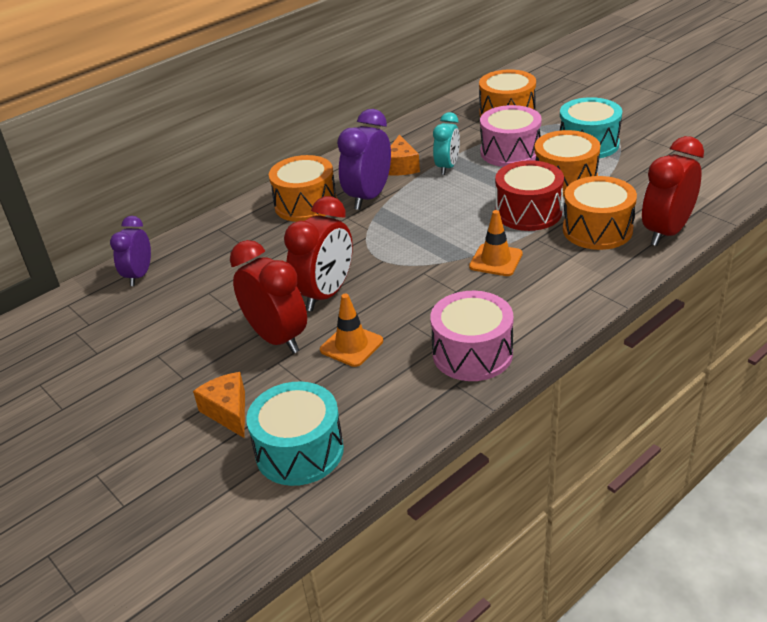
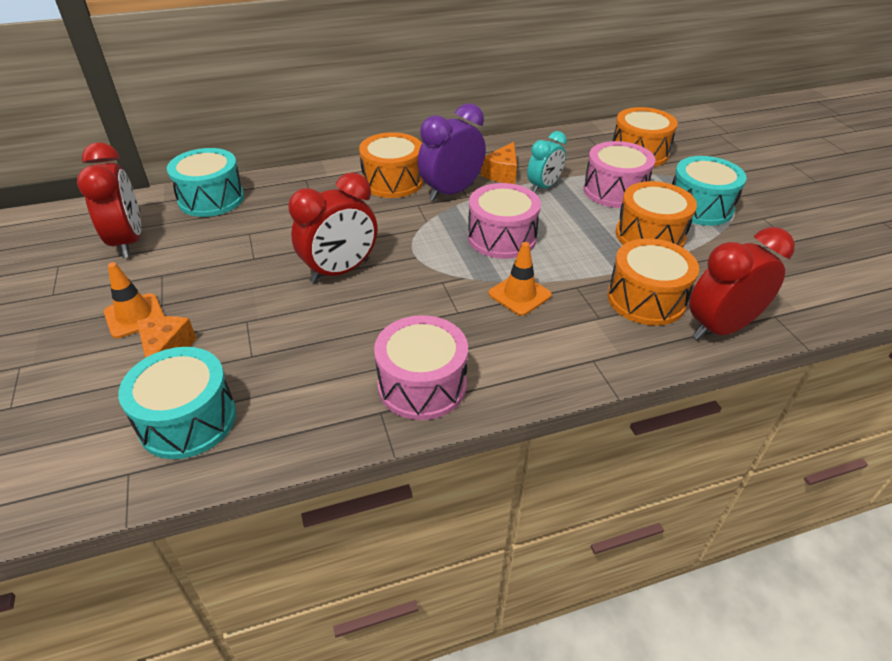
camera: 20 degrees right, 5 degrees up
purple clock [110,216,151,286] -> turquoise drum [167,148,244,217]
red clock [230,240,307,353] -> red clock moved to [77,142,141,258]
orange traffic cone [320,294,383,367] -> orange traffic cone moved to [104,262,164,338]
red drum [495,160,564,231] -> none
none -> pink drum [468,183,541,259]

